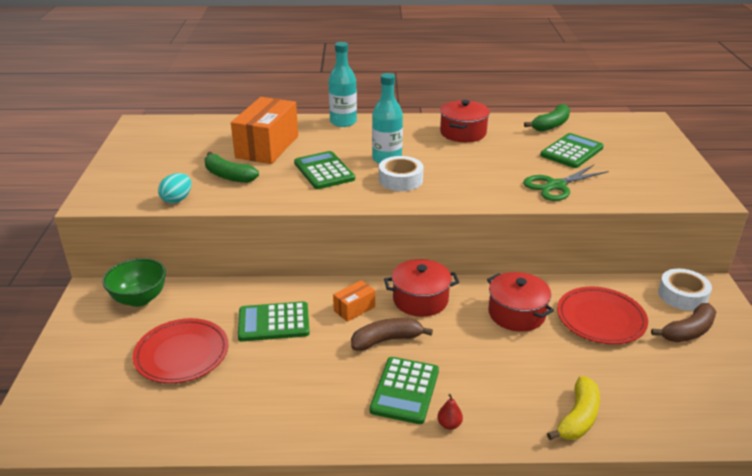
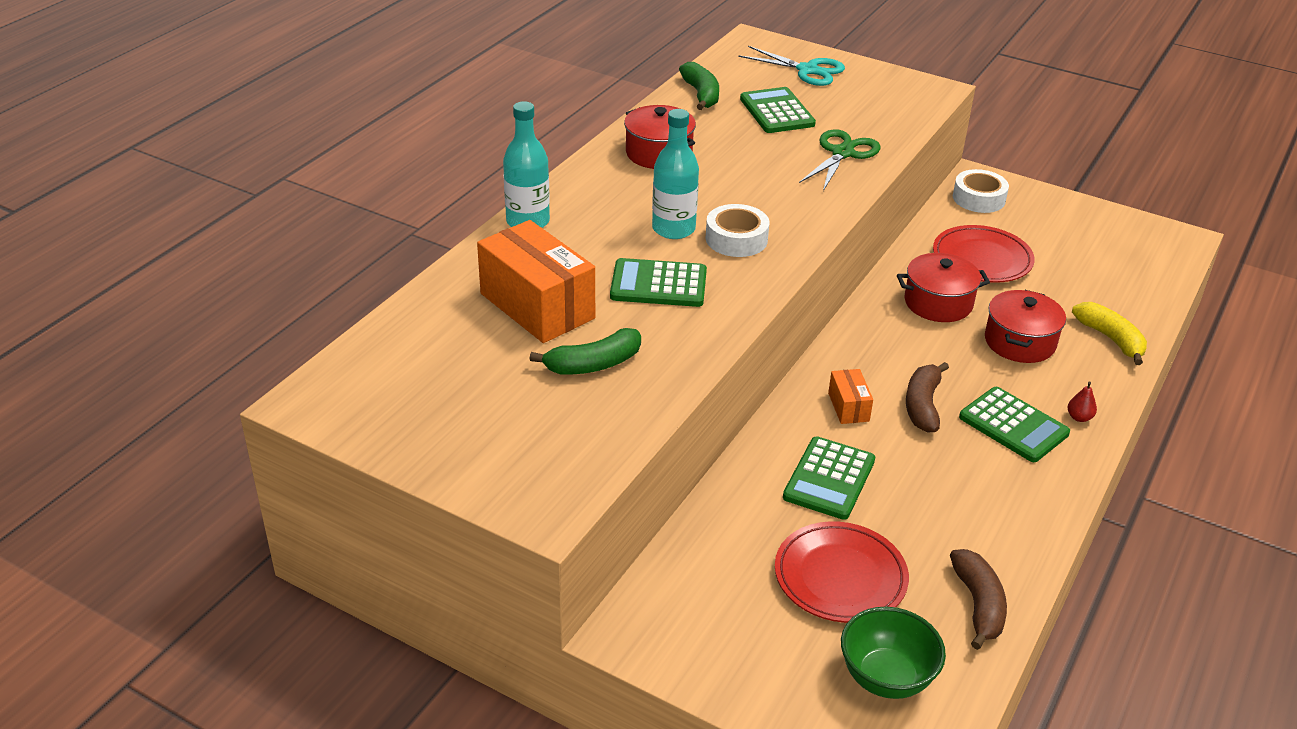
camera: 60 degrees left, 5 degrees up
green bowl [102,258,166,307] -> green bowl moved to [841,607,946,699]
turquoise egg [158,173,191,204] -> none
red pot [384,259,459,317] -> red pot moved to [985,290,1066,363]
green scissors [523,165,609,201] -> green scissors turned 150 degrees counterclockwise [799,129,881,191]
brown banana [651,303,716,342] -> brown banana moved to [950,549,1007,650]
none -> turquoise scissors [738,46,845,86]

